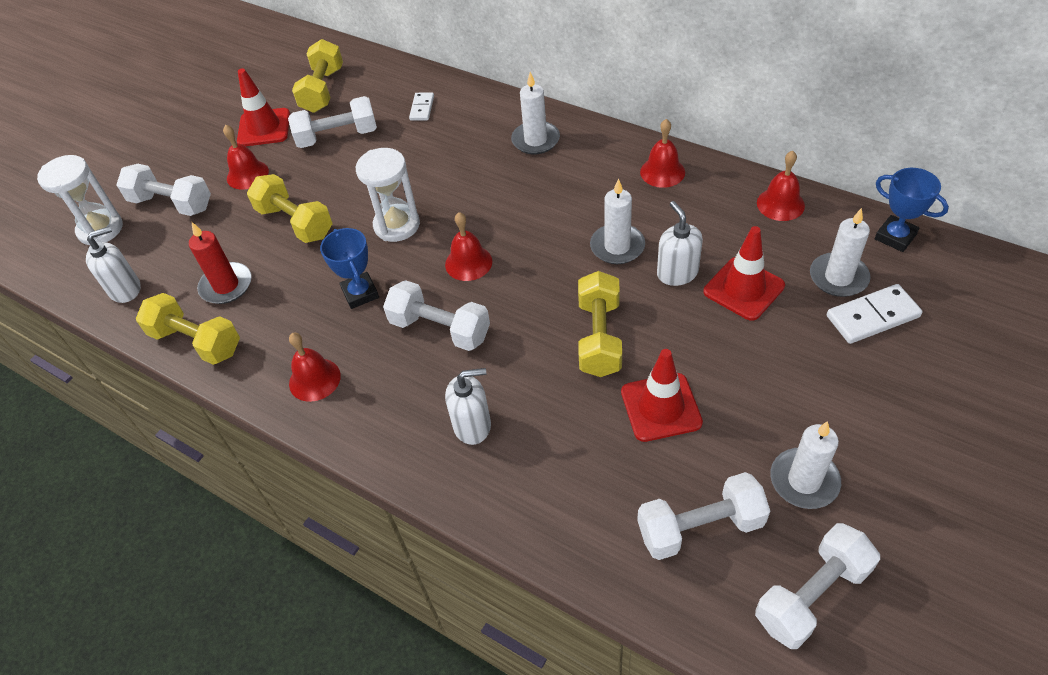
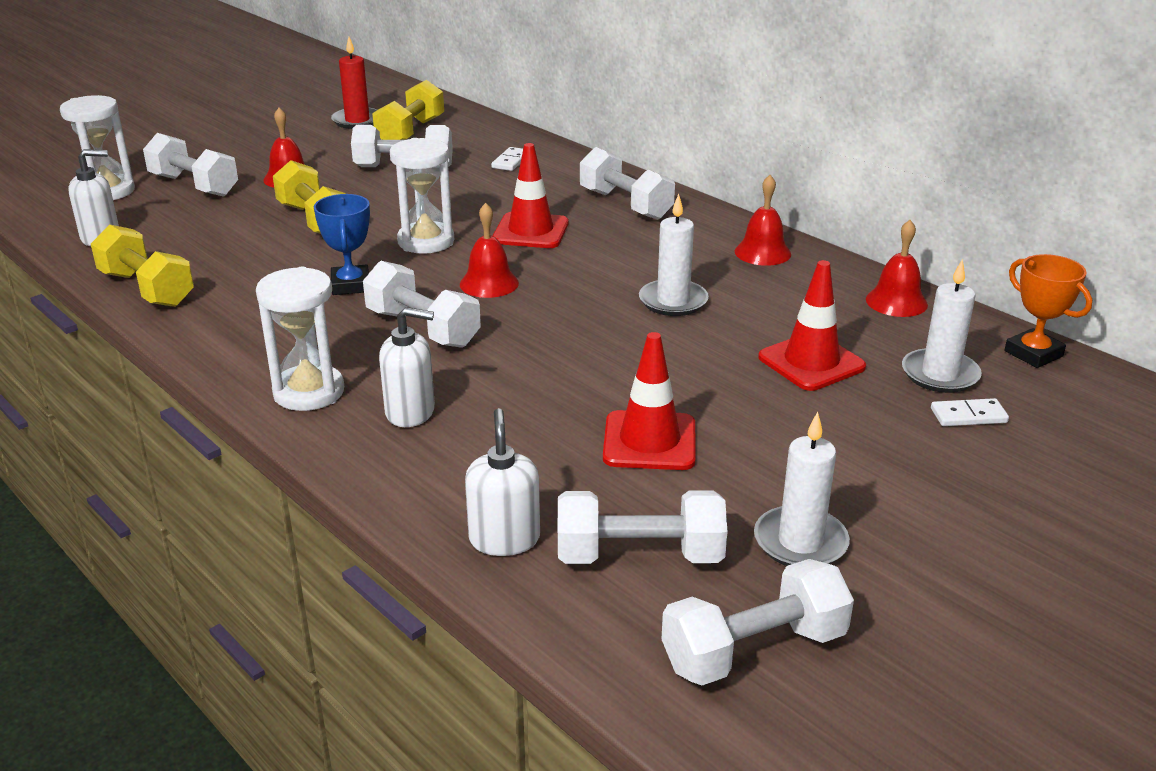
camera: 10 degrees right, 20 degrees down
red candle [189,222,252,304] -> red candle moved to [331,37,378,129]
red traffic cone [237,68,290,146] -> red traffic cone moved to [493,143,569,248]
red bell [289,333,341,402] -> none
white candle [511,72,560,155] -> white dumbbell [580,147,675,220]
yellow dumbbell [578,271,622,377] -> none
white soap dispenser [657,201,703,286] -> white soap dispenser moved to [465,408,540,556]
white domino [827,284,923,344] -> white domino [931,398,1009,426], size x0.61
blue trophy [875,168,949,252] -> orange trophy [1004,254,1092,368]
none -> white hourglass [256,267,344,411]

